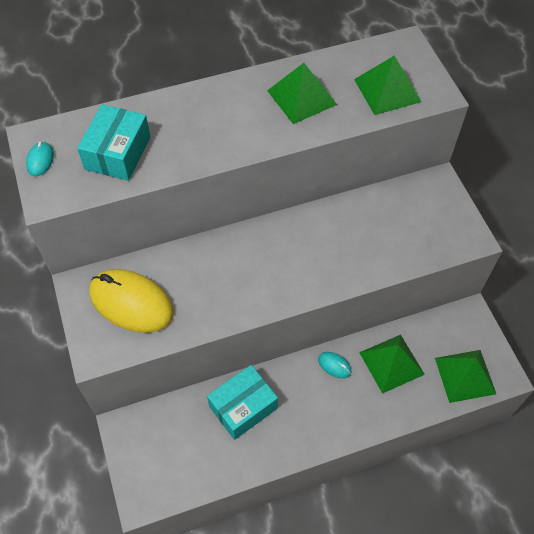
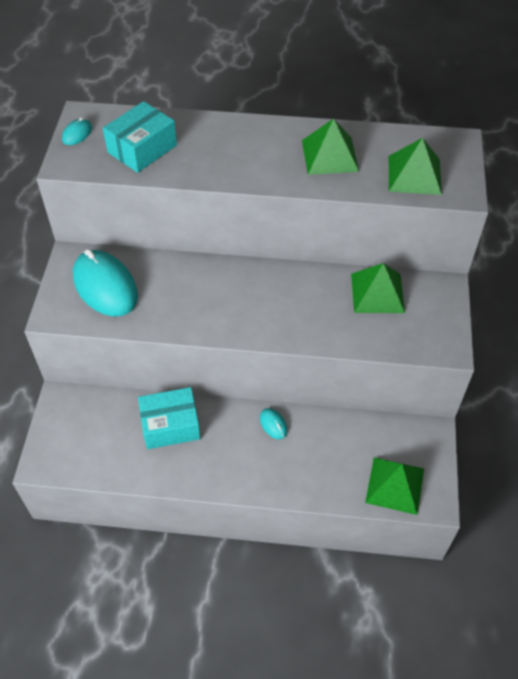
camera: 25 degrees right, 5 degrees down
yellow mouse [89,269,174,333] -> turquoise mouse [73,249,138,316]
green pyramid [359,335,425,394] -> green pyramid moved to [351,263,405,313]

